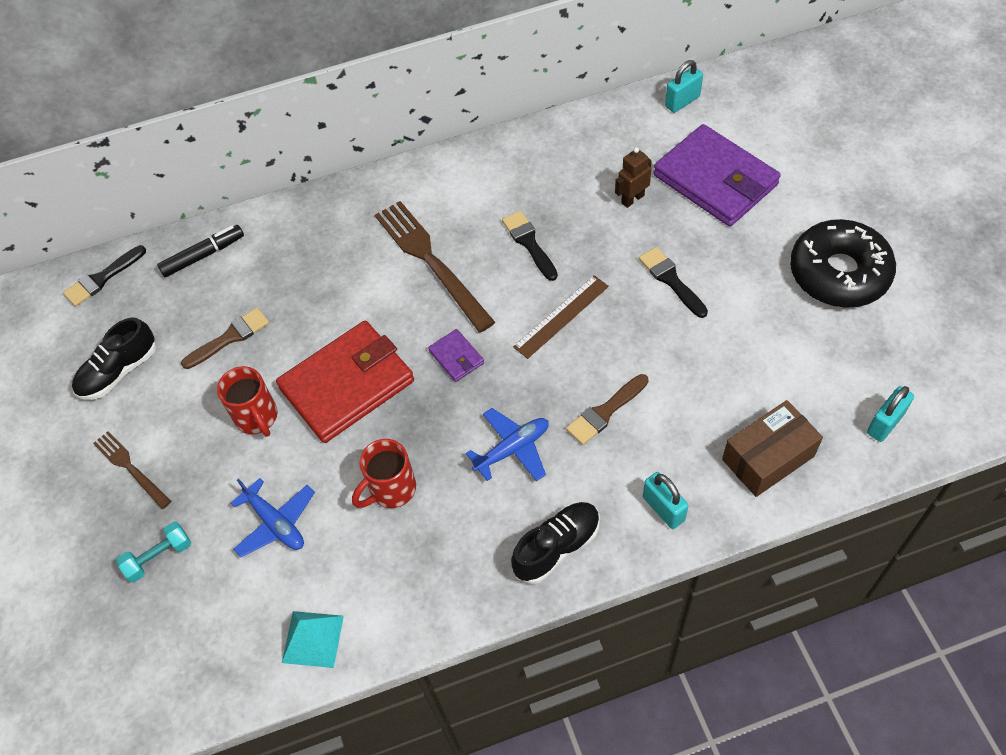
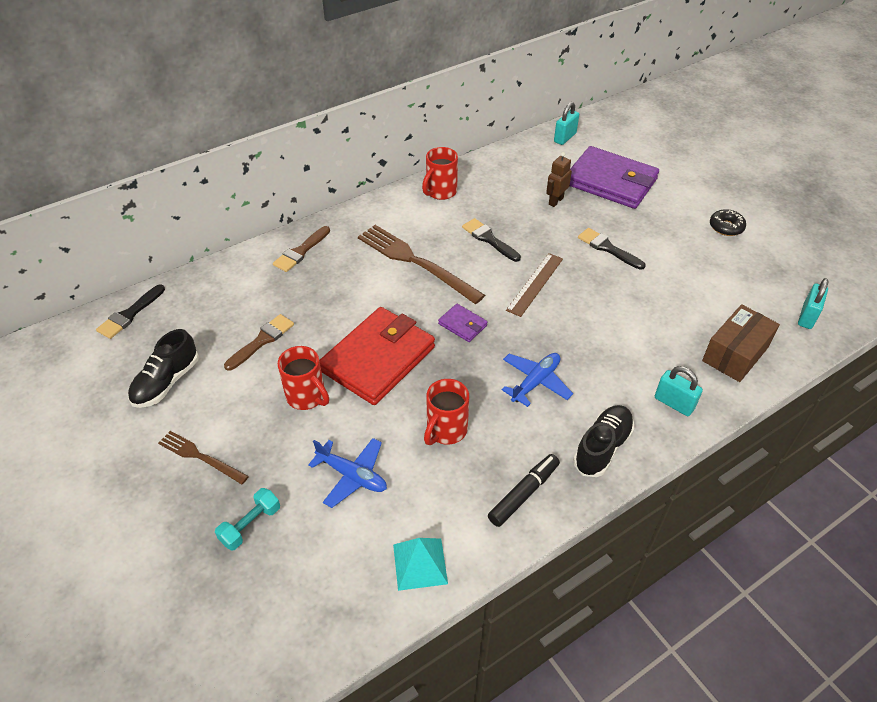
camera: 20 degrees left, 10 degrees down
black marker [157,225,244,277] -> black marker moved to [488,454,560,527]
brown brush [566,374,649,445] -> brown brush moved to [273,226,330,272]
black donut [790,219,896,308] -> black donut [710,209,746,236], size x0.46
none -> red mug [422,147,458,200]

